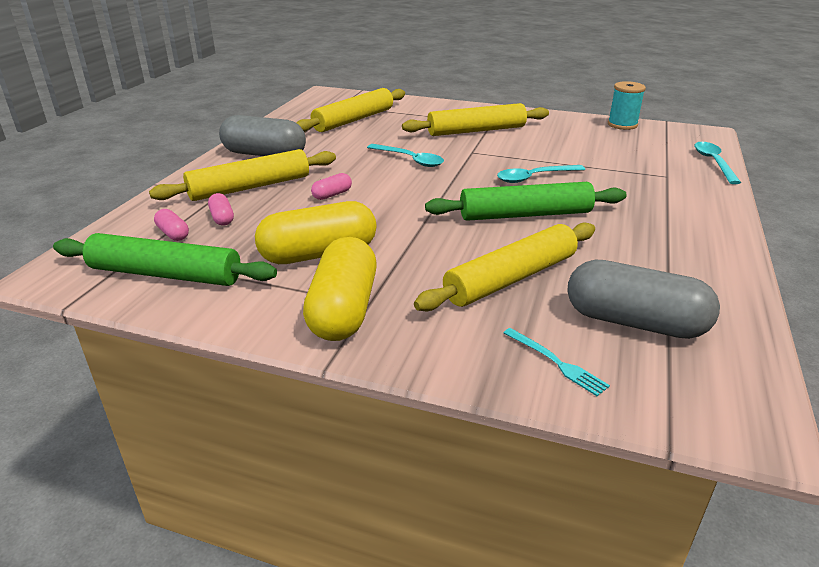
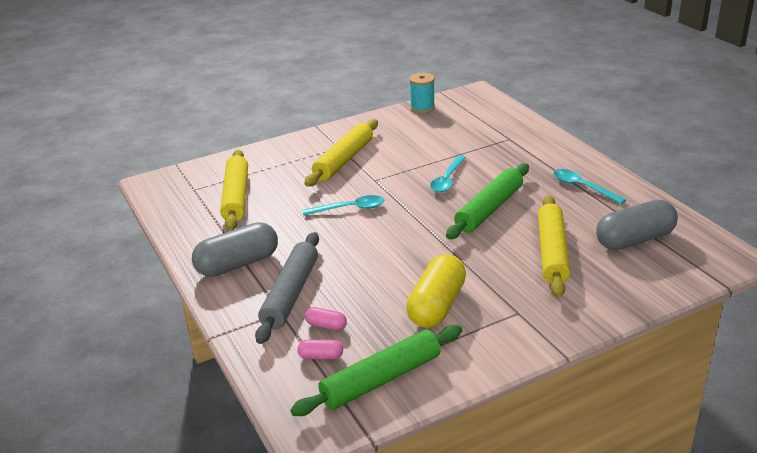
camera: 45 degrees left, 0 degrees up
yellow rolling pin [149,149,336,201] -> grey rolling pin [255,232,319,344]
yellow capsule [303,237,377,341] -> none
pink capsule [311,173,352,200] -> none
turquoise fork [504,328,610,396] -> none
turquoise spoon [694,142,741,184] -> turquoise spoon moved to [553,169,626,204]

